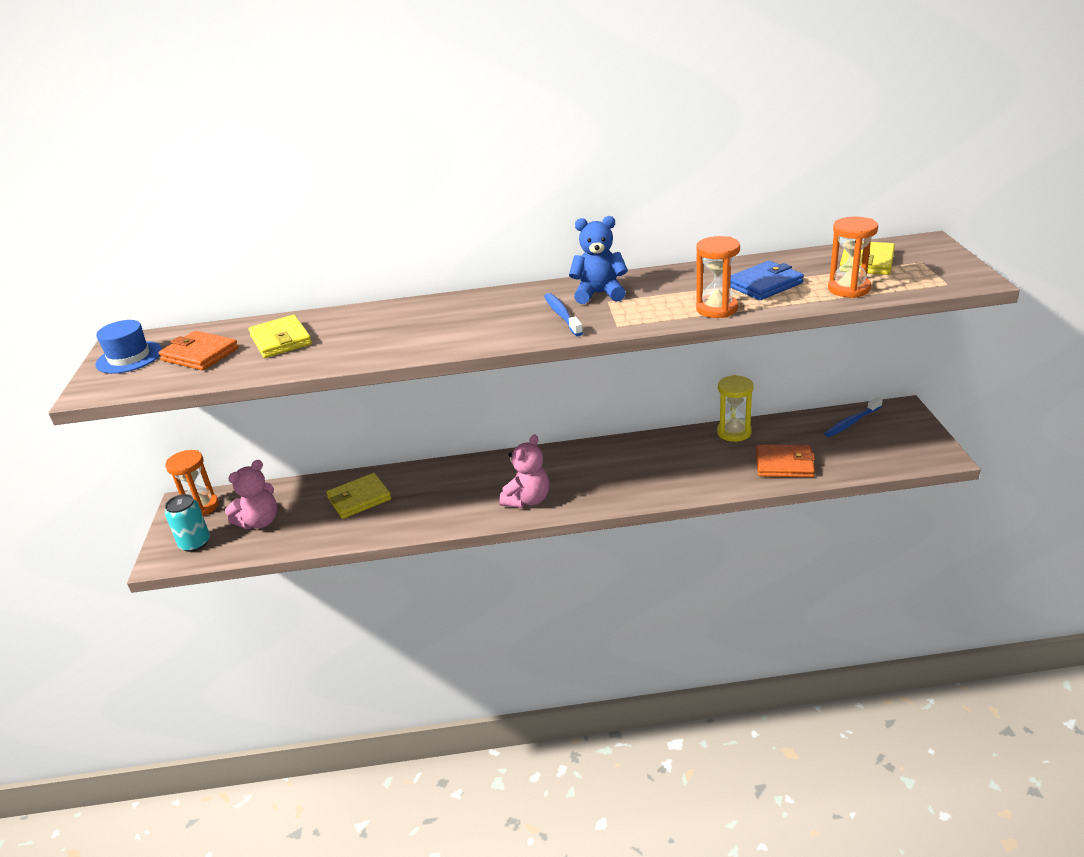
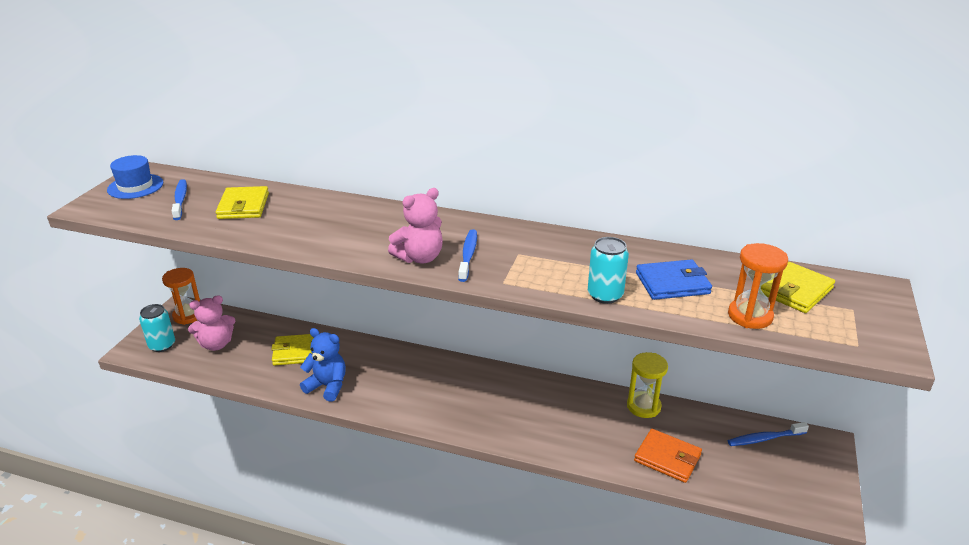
camera: 20 degrees right, 0 degrees up
orange wallet [159,331,239,371] -> blue toothbrush [172,179,187,220]
pink teddy bear [499,434,549,508] -> pink teddy bear moved to [388,188,443,263]
blue teddy bear [569,216,628,304] -> blue teddy bear moved to [300,328,346,402]
orange hourglass [696,236,740,318] -> turquoise can [588,237,629,304]

